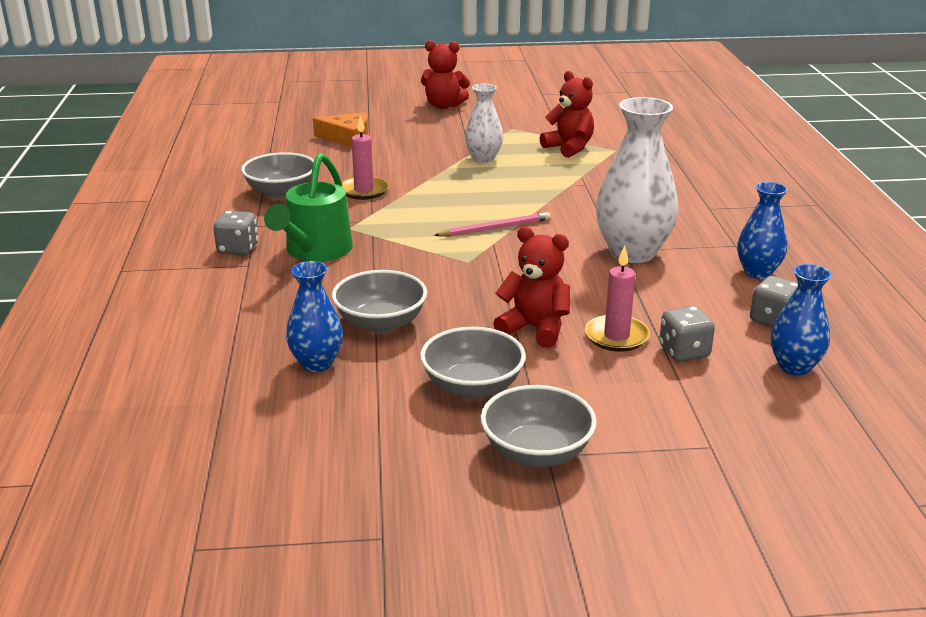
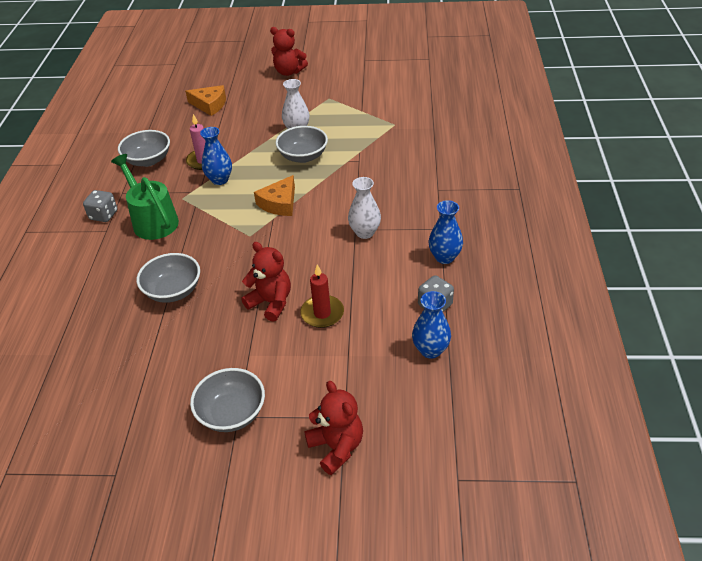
camera: 10 degrees right, 15 degrees up
green watering can [264,153,353,262] -> green watering can turned 120 degrees clockwise [111,154,179,240]
blue vase [286,261,343,372] -> blue vase moved to [200,127,232,185]
grey bowl [420,327,526,399] -> grey bowl moved to [276,126,328,163]
pink pencil [434,212,551,237] -> orange cheese [254,175,295,216]
red teddy bear [540,71,594,158] -> red teddy bear moved to [304,381,363,475]
pink candle [585,245,650,352] -> red candle [300,264,344,328]
white vase [596,97,678,263] -> white vase [348,177,381,239], size x0.58
grey dice [659,306,715,362] -> none

